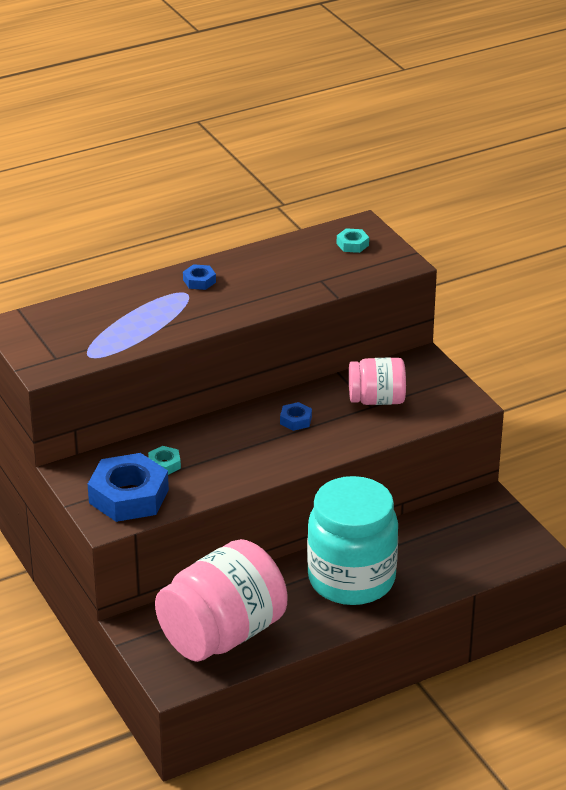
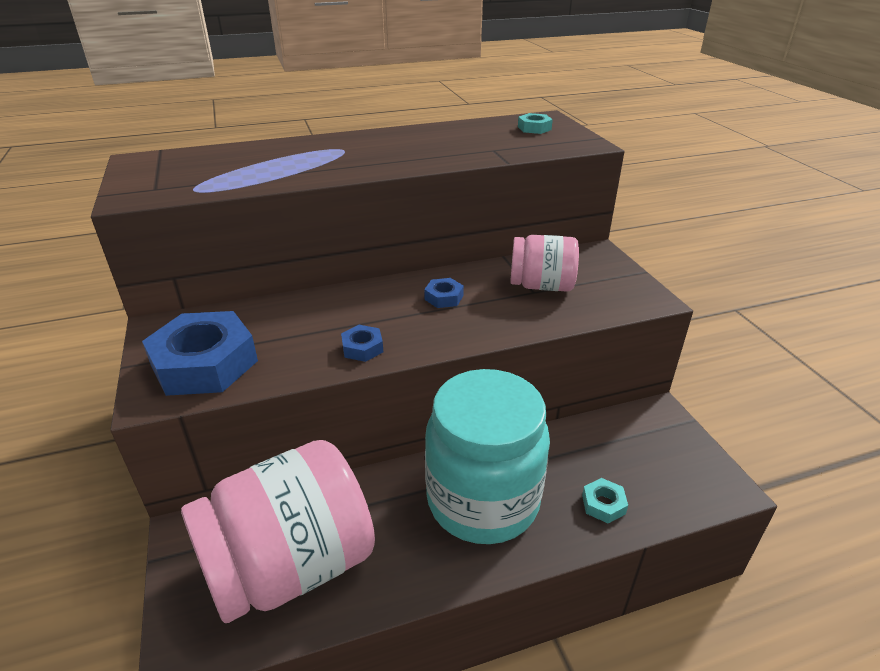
camera: 10 degrees right, 0 degrees up
turquoise nut [148,446,181,475] -> turquoise nut moved to [582,478,628,523]
blue nut [183,264,216,290] -> blue nut moved to [341,325,383,362]

